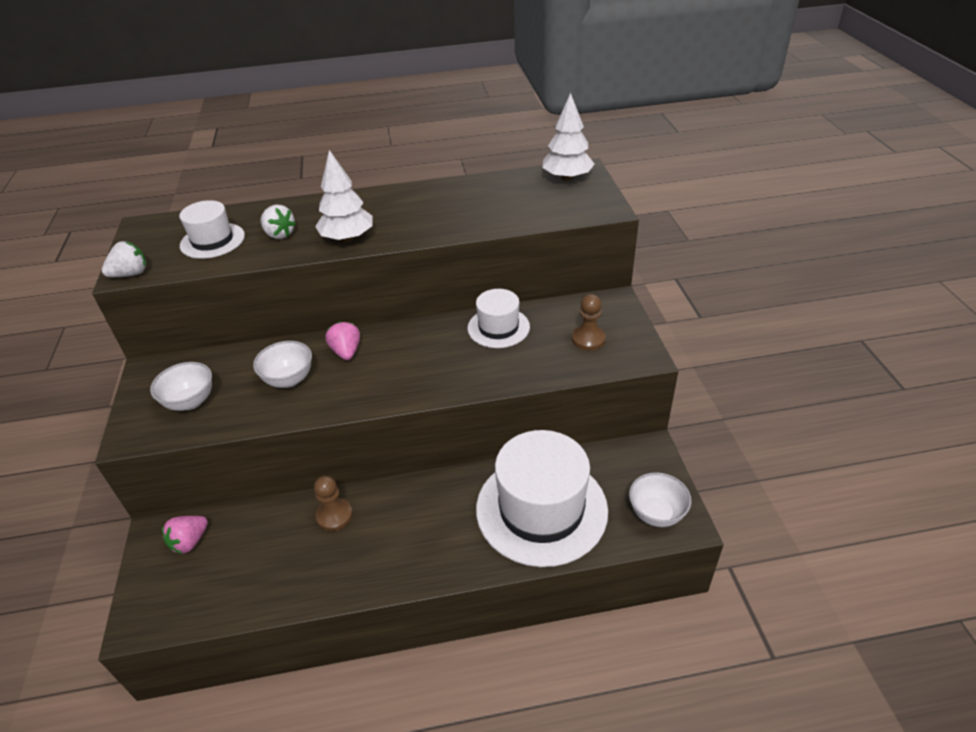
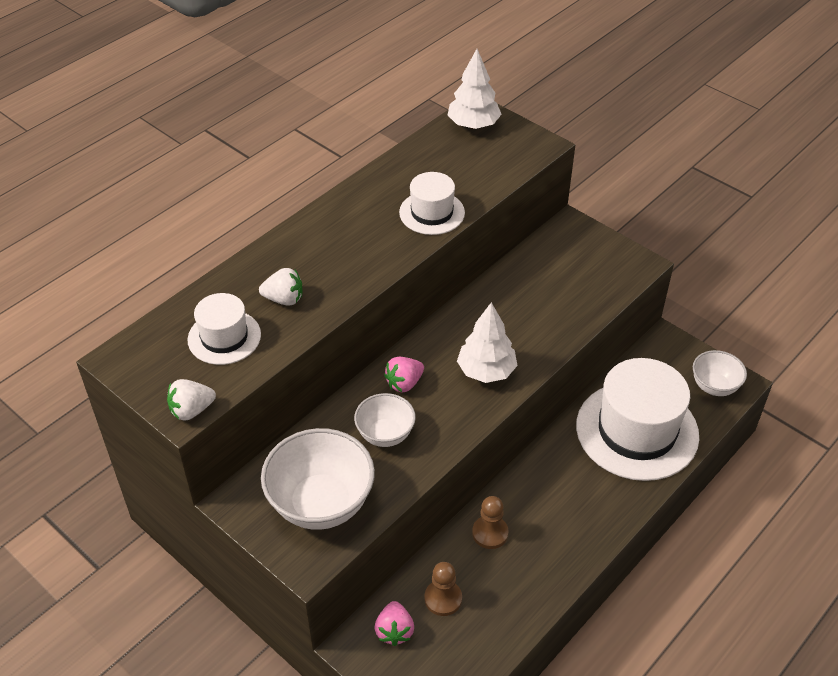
camera: 40 degrees left, 5 degrees up
white strawberry [102,241,147,277] -> white strawberry turned 135 degrees counterclockwise [167,379,216,420]
white bowl [150,362,212,411] -> white bowl [261,428,375,530], size x1.73
white tree [315,150,372,242] -> white tree moved to [457,302,518,383]
pink strawberry [325,321,360,360] -> pink strawberry turned 75 degrees counterclockwise [384,357,424,392]
white hat [468,289,530,348] -> white hat moved to [399,172,465,235]
brown pawn [572,294,606,351] -> brown pawn moved to [424,562,462,616]

